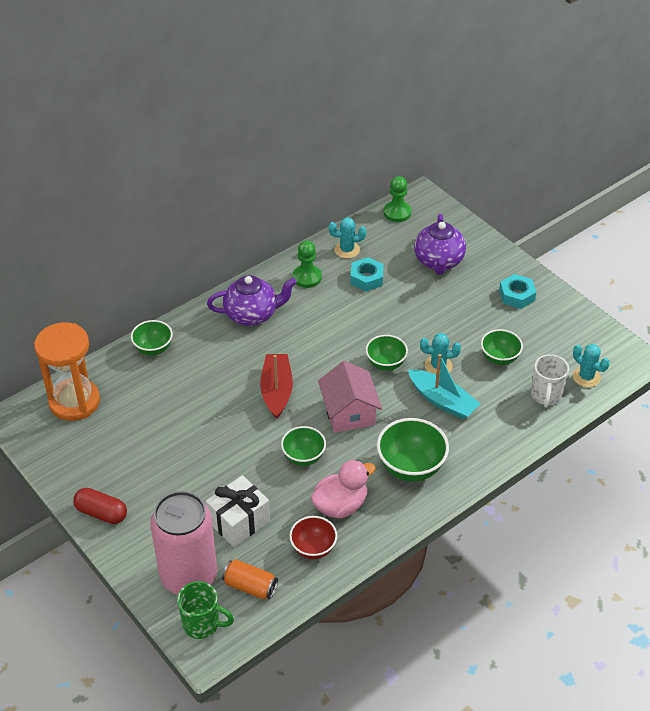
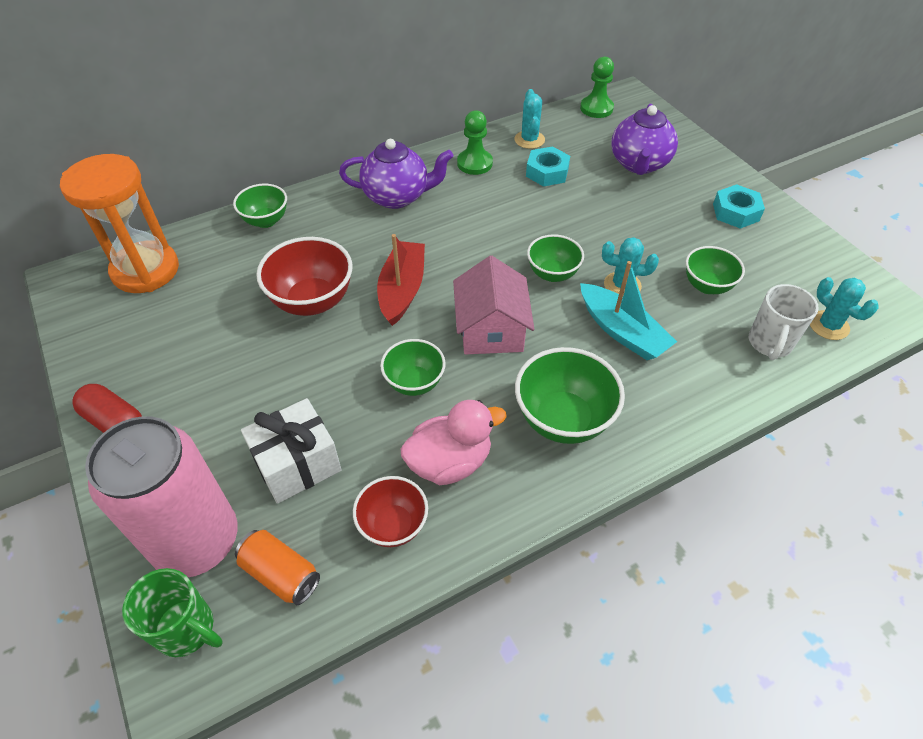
camera: 10 degrees right, 5 degrees up
turquoise cactus [329,217,366,259] -> turquoise cactus turned 75 degrees clockwise [514,89,545,149]
none -> red bowl [256,237,353,316]

